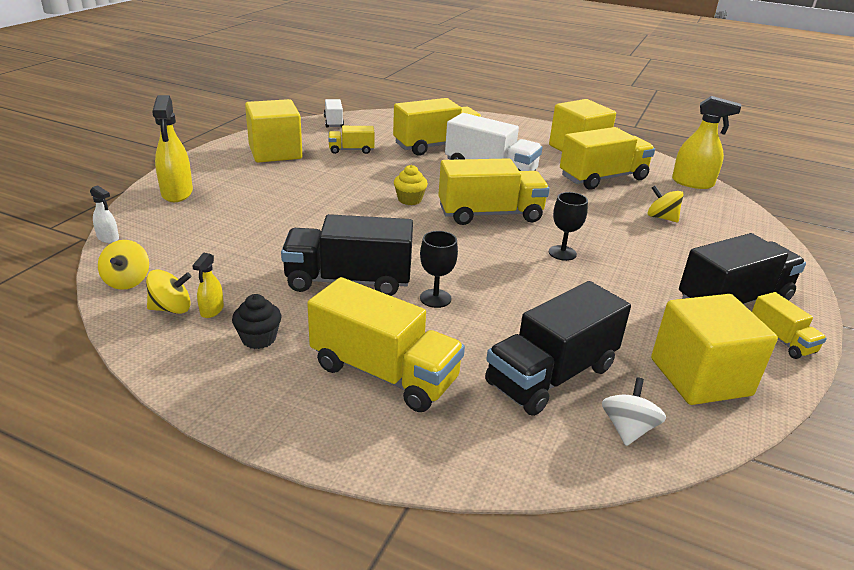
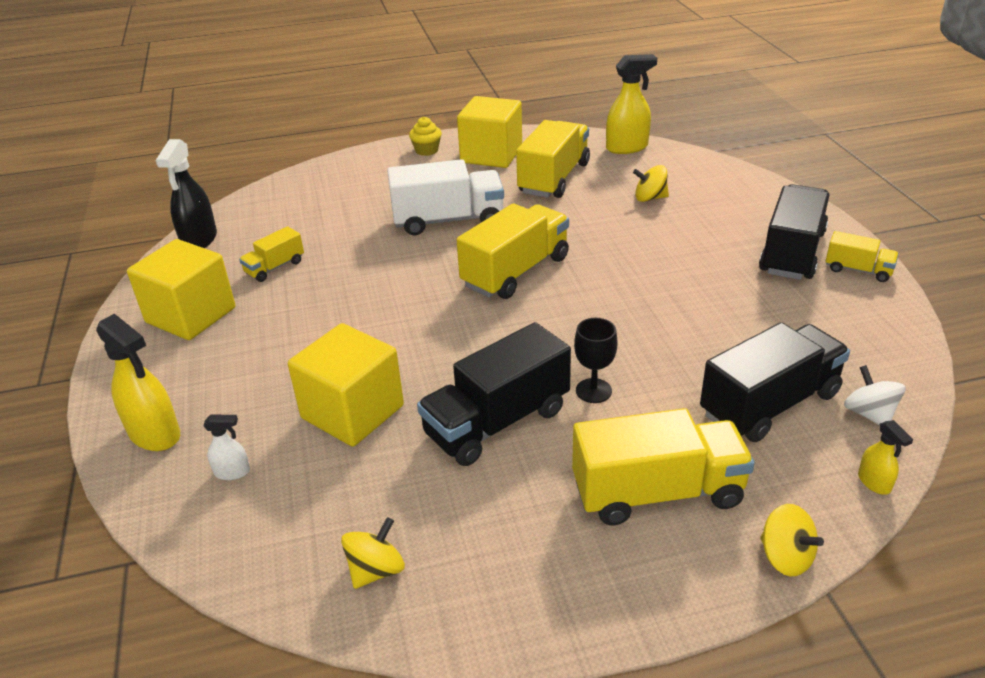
camera: 35 degrees left, 5 degrees up
white spray bottle [90,185,119,243] -> white spray bottle moved to [204,415,250,480]
yellow spinning top [98,240,149,290] -> yellow spinning top moved to [760,504,824,576]
yellow spray bottle [192,253,224,318] -> yellow spray bottle moved to [858,420,913,495]
black cupcake [232,294,281,349] -> none
white truck [324,99,344,127] -> black spray bottle [156,139,217,248]
yellow truck [393,98,481,156] -> none
yellow cupcake [394,165,428,205] -> yellow cupcake moved to [409,117,442,156]
black truck [485,281,631,416] -> black truck turned 135 degrees counterclockwise [700,322,850,442]
black goblet [549,192,588,261] -> none
yellow cube [651,294,778,405] -> yellow cube moved to [288,323,404,447]

